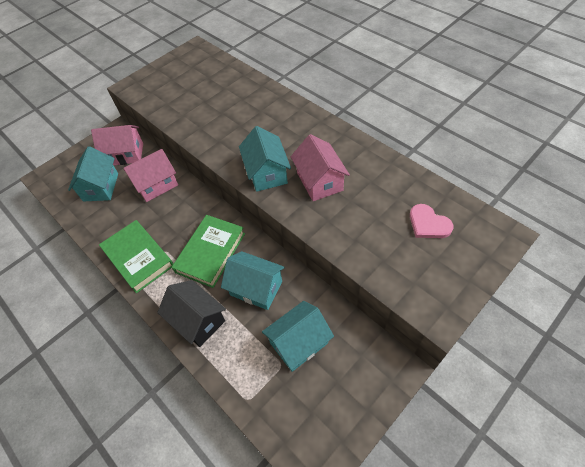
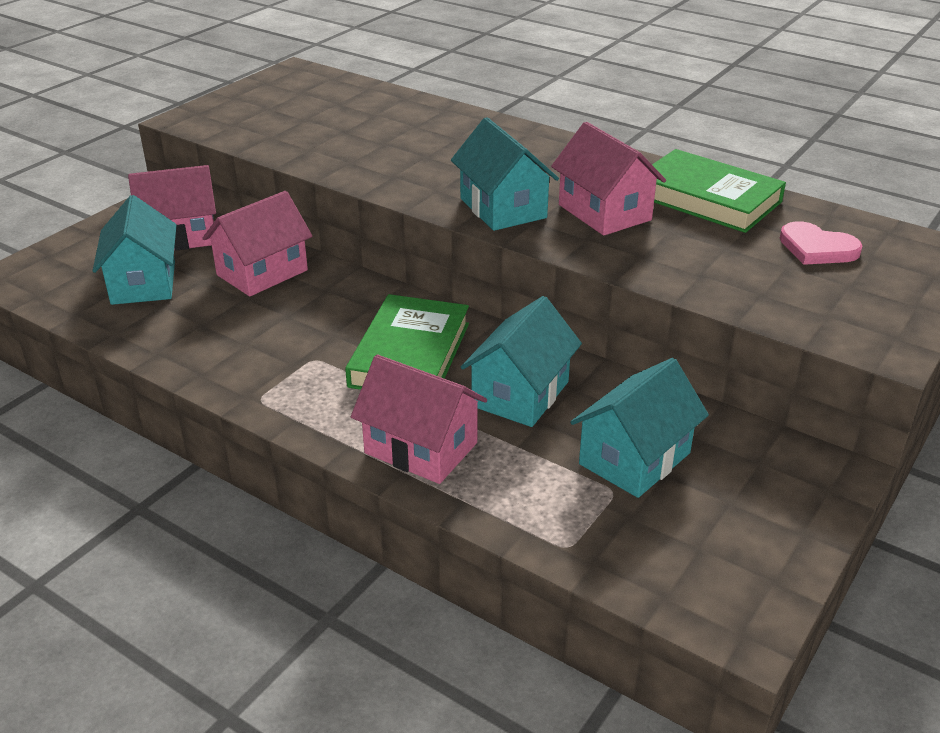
camera: 15 degrees left, 20 degrees down
green book [99,220,173,293] -> green book moved to [652,149,786,233]
black house [157,280,226,347] -> pink house [351,355,487,484]
turquoise house [221,251,285,310] -> turquoise house turned 75 degrees counterclockwise [461,296,582,427]

